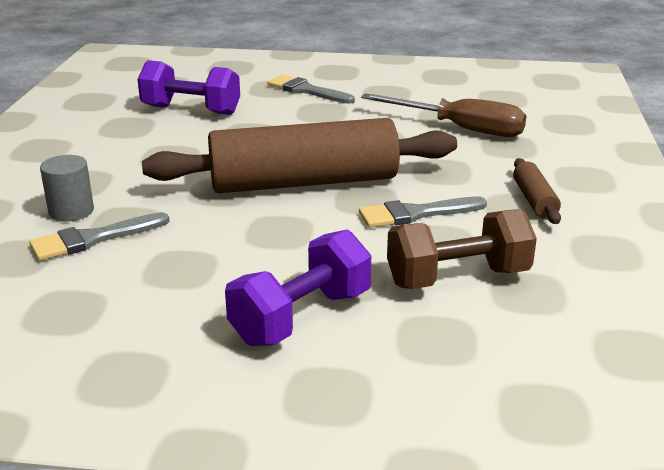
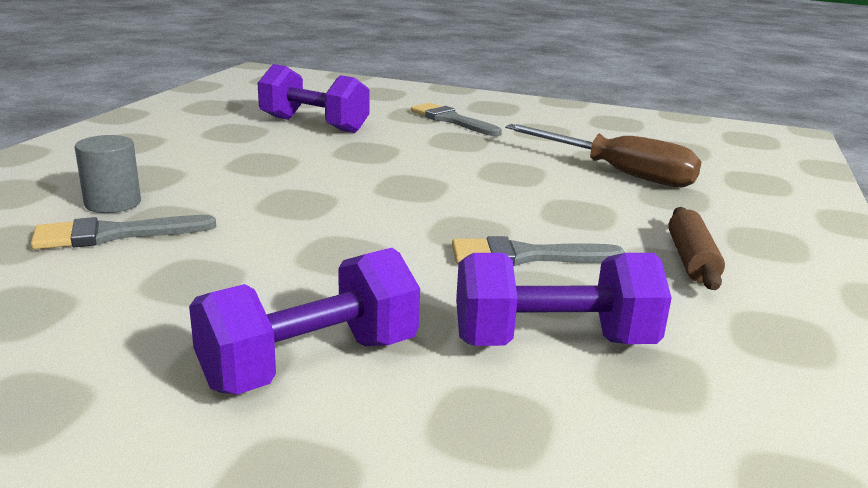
camera: 10 degrees right, 5 degrees down
brown rolling pin [142,118,457,193] -> none
brown dumbbell [387,209,537,289] -> purple dumbbell [456,253,672,346]

